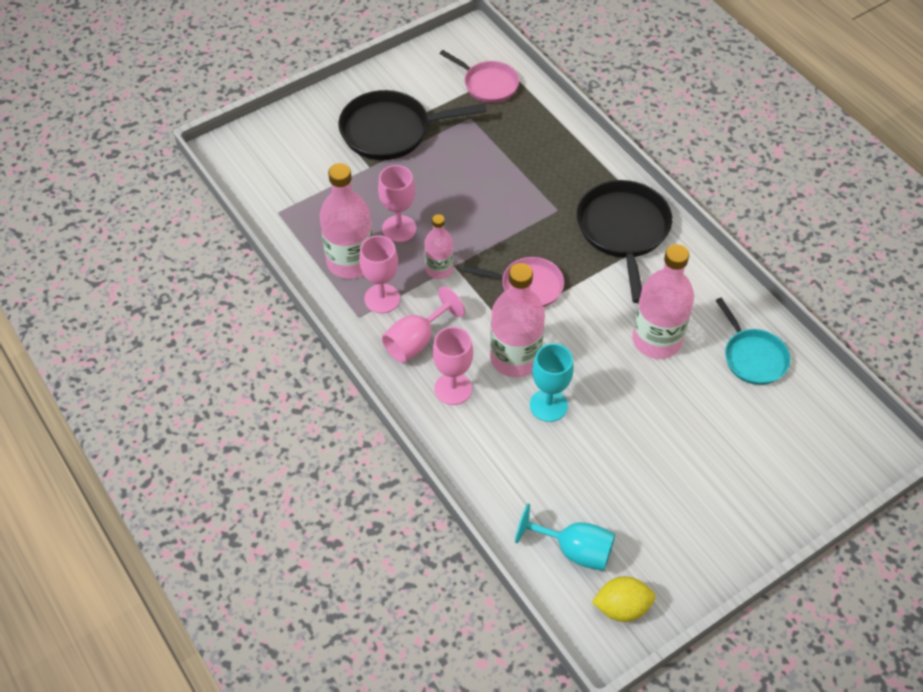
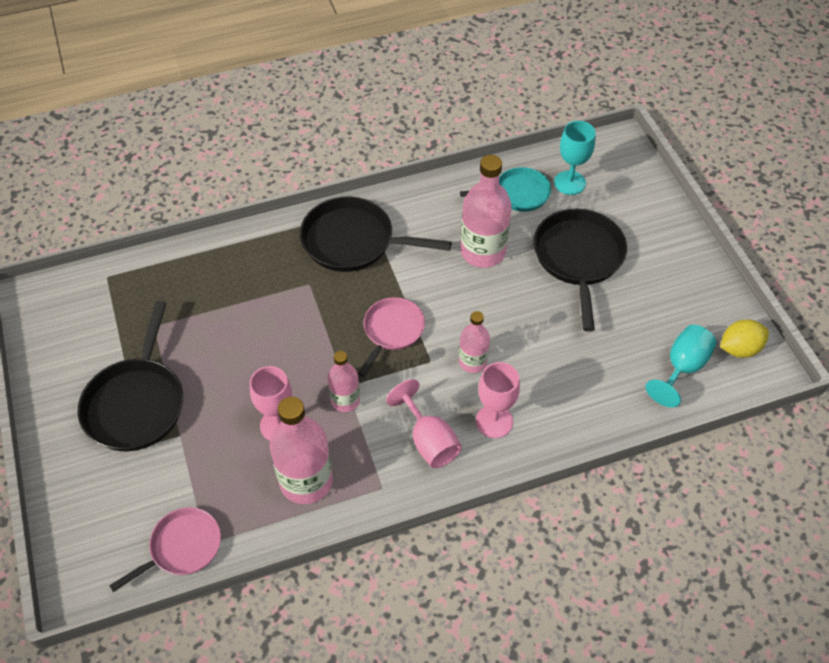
camera: 75 degrees left, 0 degrees up
pink goblet [359,235,400,313] -> none
pink pan [440,50,519,103] -> pink pan moved to [109,507,221,592]
pink bottle [490,263,545,377] -> pink bottle [459,311,490,373], size x0.58
turquoise goblet [530,343,574,422] -> turquoise goblet moved to [554,121,596,195]
yellow lemon [592,576,656,622] -> yellow lemon turned 60 degrees clockwise [720,319,769,358]
none -> black pan [534,209,627,332]

